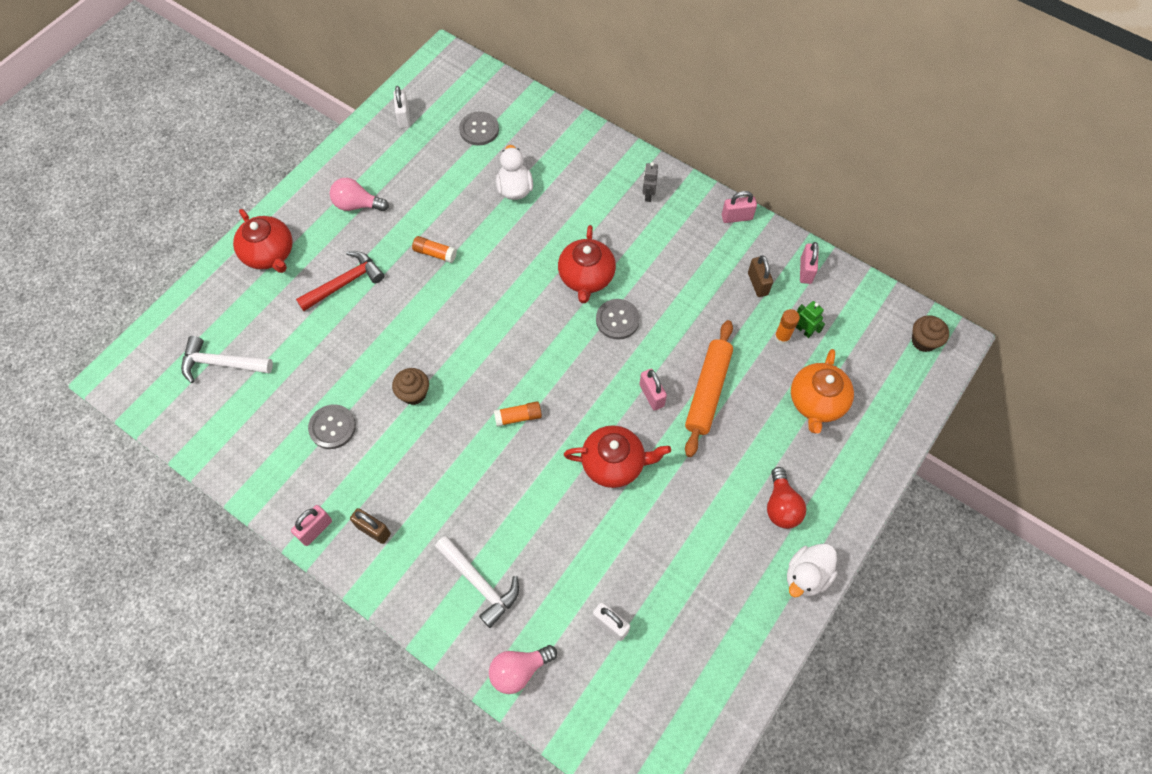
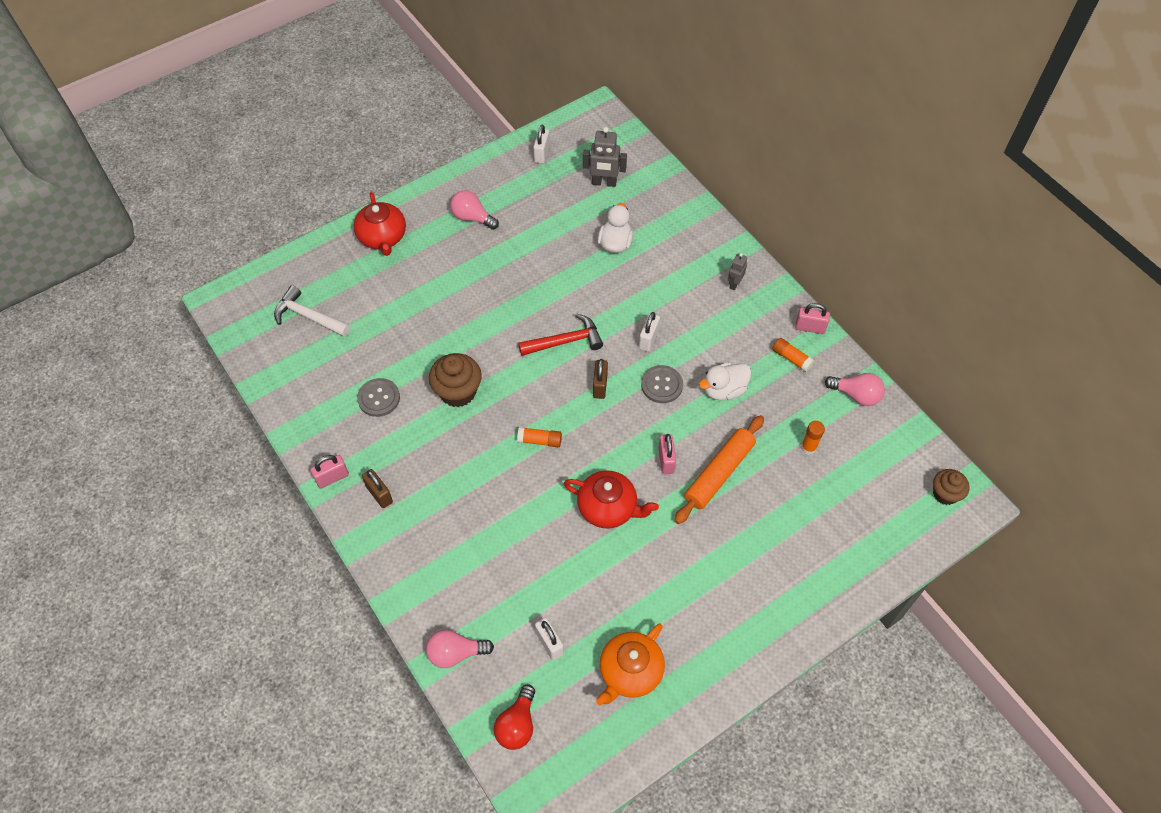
camera: 20 degrees right, 5 degrees down
red hammer [296,251,384,311] -> red hammer moved to [518,313,603,356]
brown cupcake [392,368,429,405] -> brown cupcake [429,353,482,407], size x1.55
orange glue stick [412,236,457,263] -> orange glue stick moved to [772,338,814,372]
white hammer [435,536,519,628] -> none
grey button [459,111,499,146] -> grey robot [583,127,627,187]
red teapot [558,225,616,303] -> white padlock [639,312,660,352]
brown padlock [748,255,773,297] -> brown padlock moved to [593,359,608,399]
red light bulb [767,467,806,529] -> red light bulb moved to [494,685,535,750]
white duck [787,543,838,597] -> white duck moved to [699,363,751,401]
orange teapot [791,349,854,434] -> orange teapot moved to [596,623,665,706]
green robot [796,301,825,338] -> none
pink padlock [800,242,819,284] -> pink light bulb [825,373,885,406]

